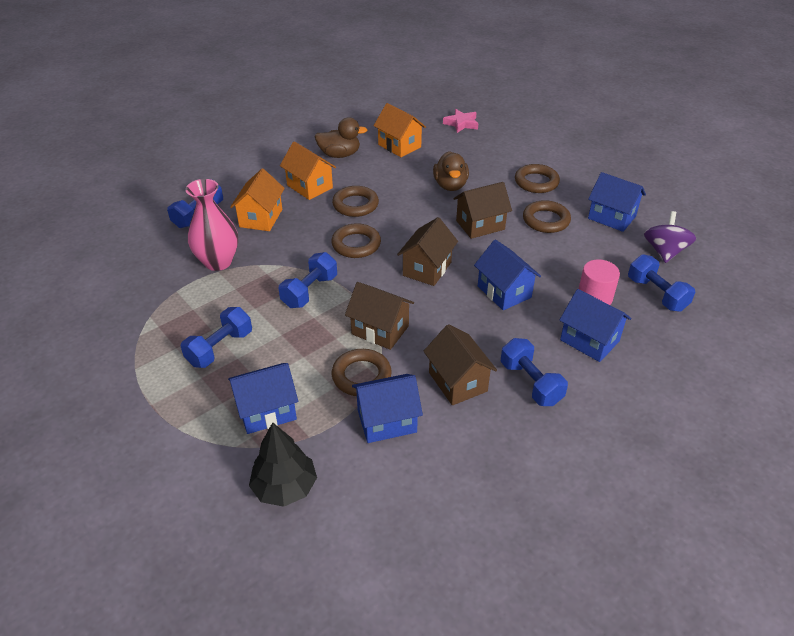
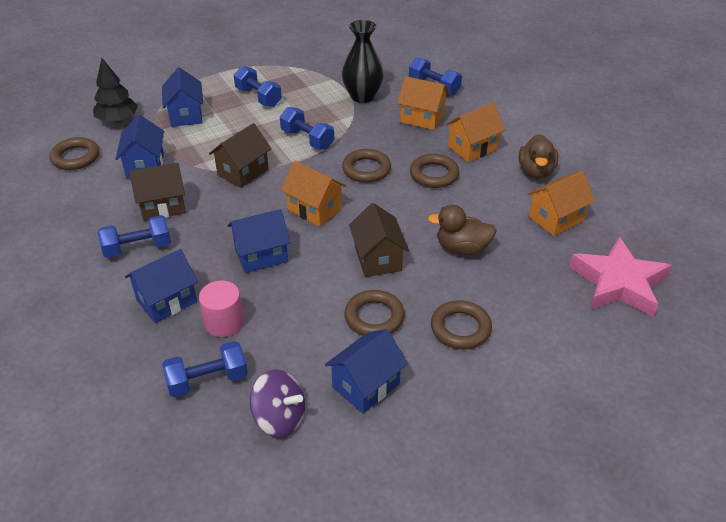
camera: 100 degrees right, 0 degrees up
pink vase [185,179,238,271] -> black vase [342,20,384,103]
brown ring [332,349,392,396] -> brown ring moved to [49,137,99,170]
brown house [397,217,458,286] -> orange house [281,161,346,227]
pink star [443,109,478,133] -> pink star [569,237,672,317], size x1.86

